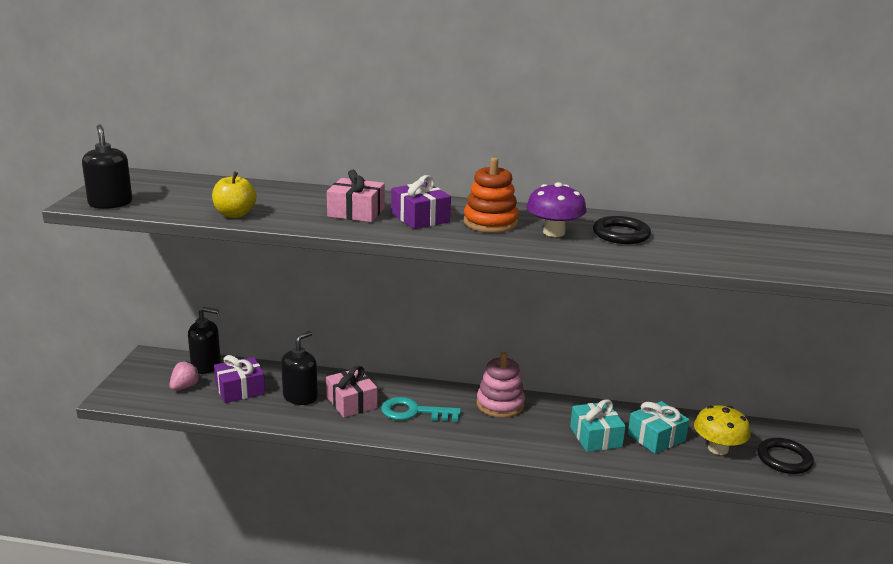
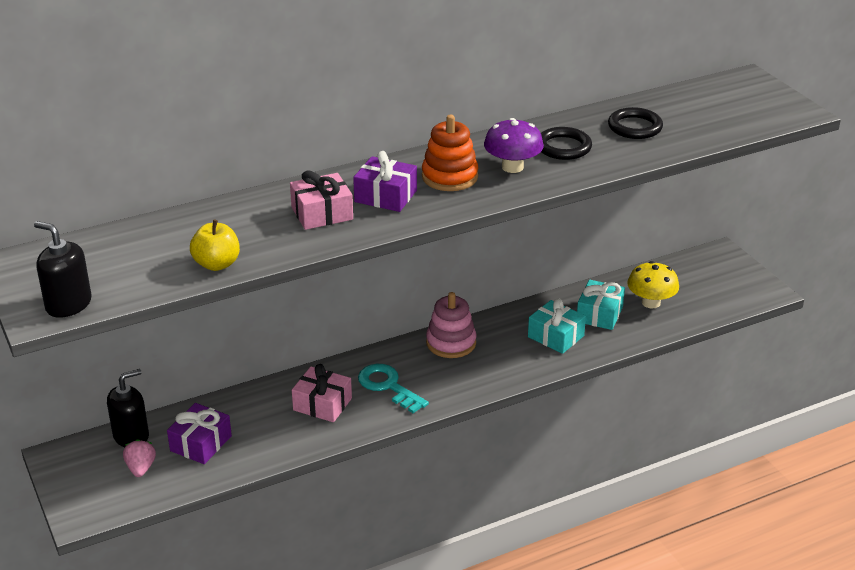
camera: 35 degrees left, 10 degrees up
black soap dispenser [281,331,318,405] -> none
turquoise key [381,397,461,422] -> turquoise key turned 75 degrees clockwise [358,364,429,413]
black ring [757,438,814,474] -> black ring moved to [608,107,663,139]

